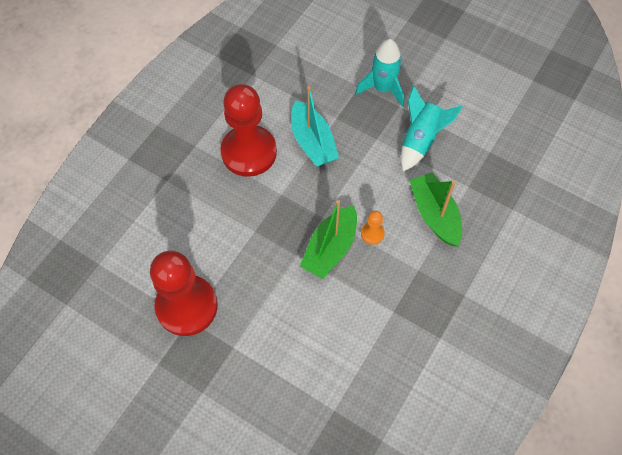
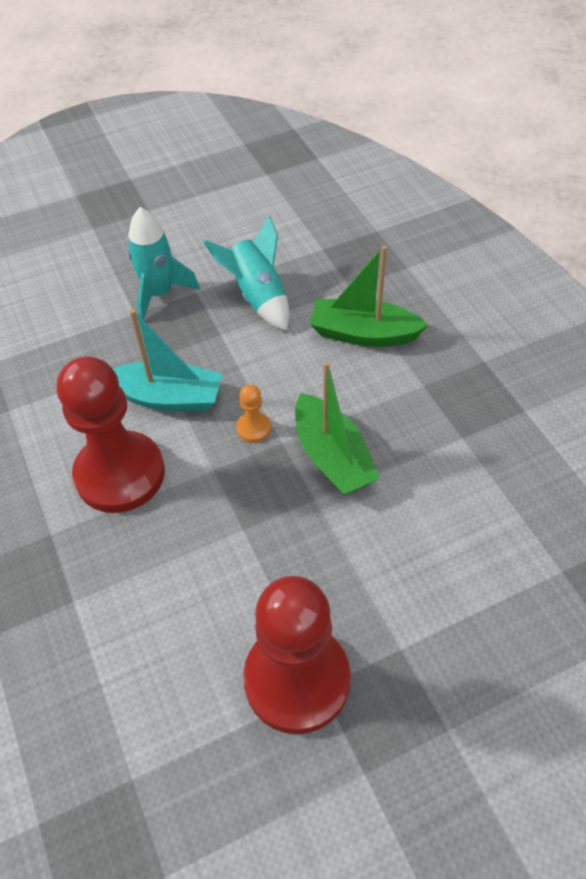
camera: 55 degrees left, 10 degrees down
orange pawn [361,211,385,245] -> orange pawn moved to [236,384,271,443]

